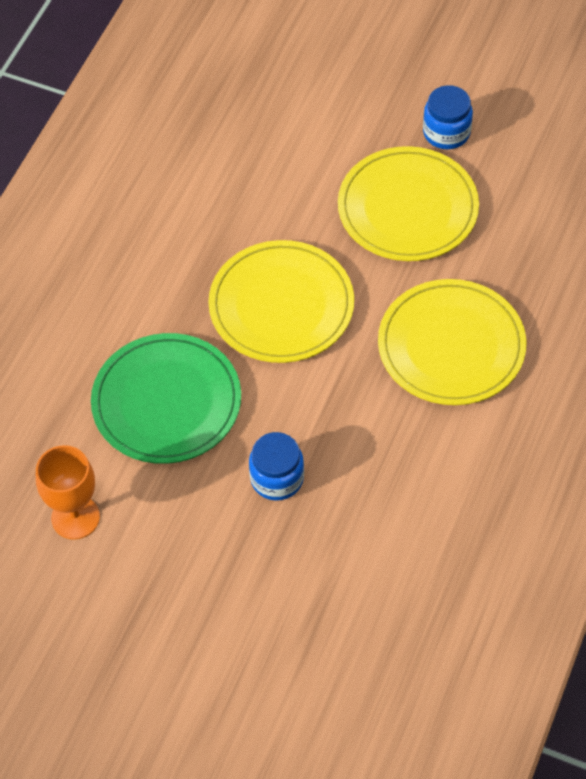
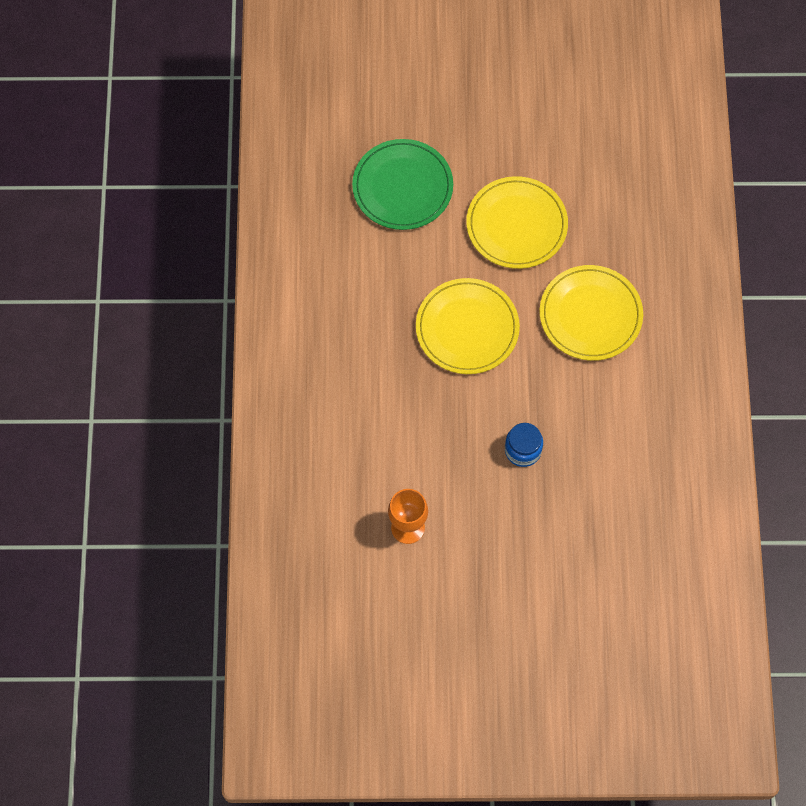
camera: 25 degrees left, 10 degrees up
green plate [91,333,241,464] -> green plate moved to [352,139,453,230]
blue jar [423,85,473,149] -> none

